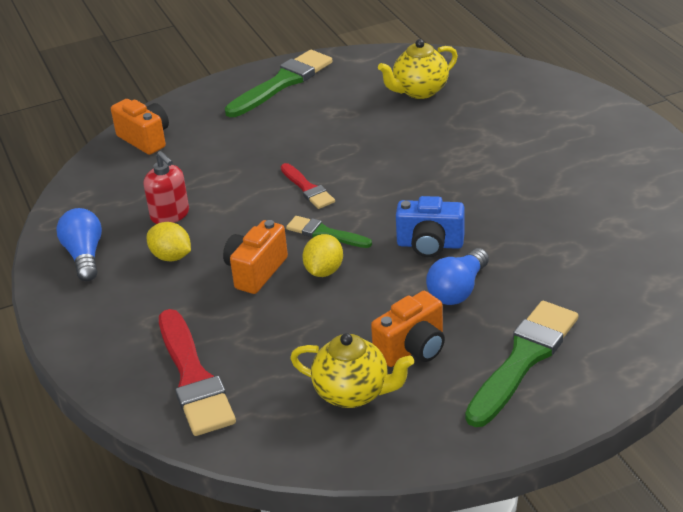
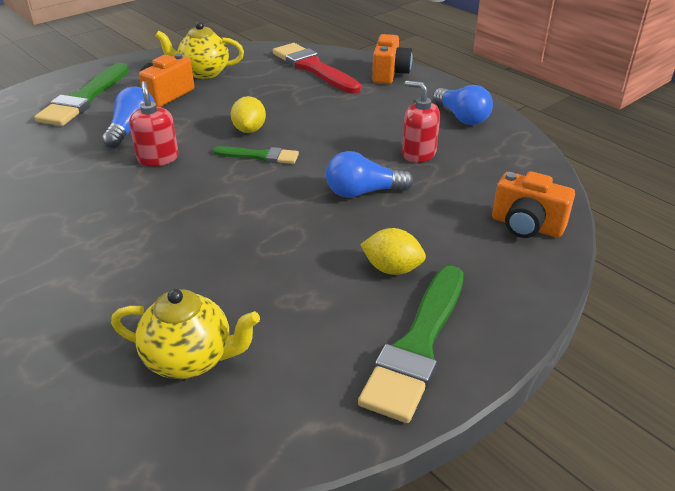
camera: 160 degrees right, 0 degrees up
yellow lemon [147,222,191,261] -> yellow lemon moved to [360,228,426,275]
orange camera [223,220,288,294] -> orange camera moved to [372,34,413,84]
red brush [281,163,335,209] -> none
yellow teapot [378,39,458,99] -> yellow teapot turned 60 degrees clockwise [111,289,260,379]
blue camera [396,196,464,257] -> red soap dispenser [129,81,179,166]
none -> blue light bulb [326,151,414,198]

